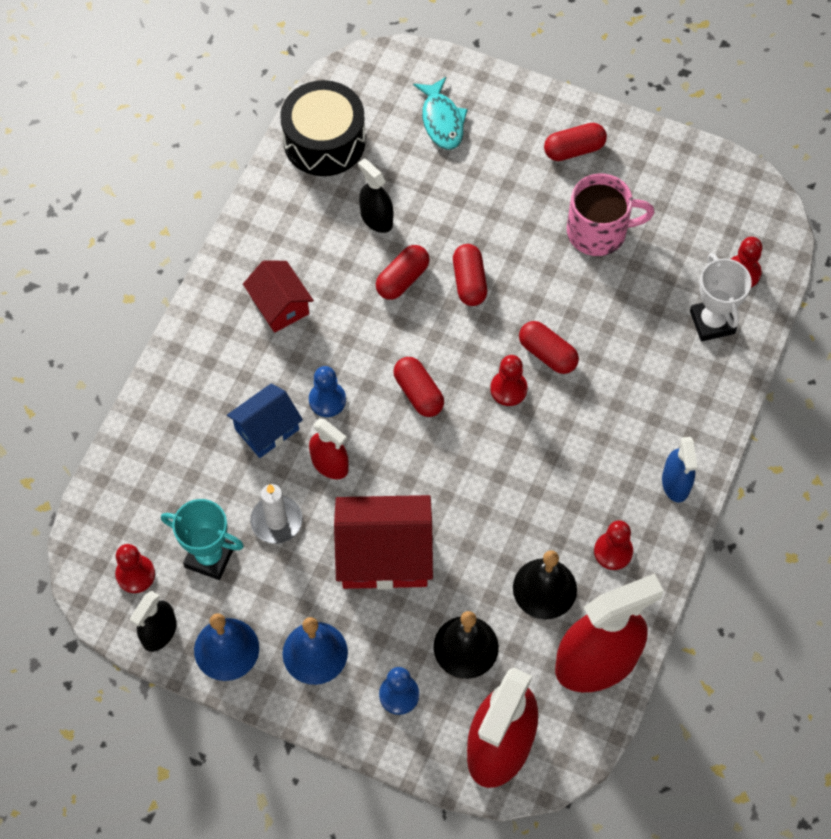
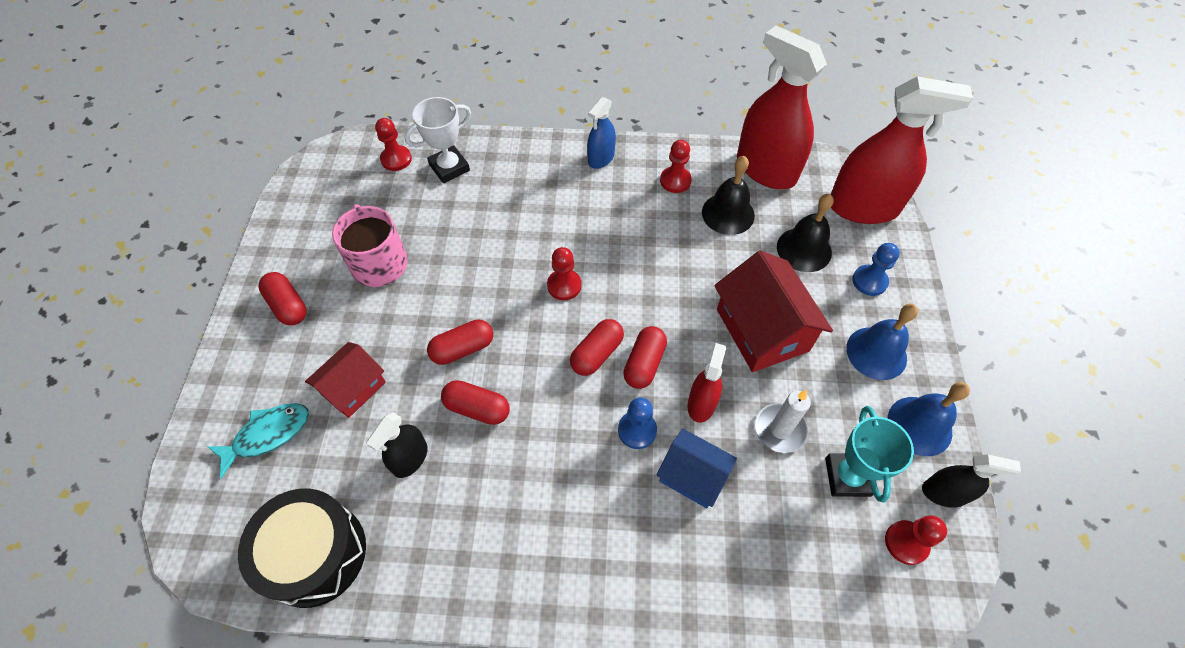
camera: 110 degrees left, 5 degrees down
red house [243,260,314,333] -> red house moved to [305,342,386,418]
red capsule [519,321,579,374] -> red capsule moved to [623,326,667,389]
blue spray bottle [662,437,697,503] -> blue spray bottle turned 150 degrees clockwise [587,97,616,169]

